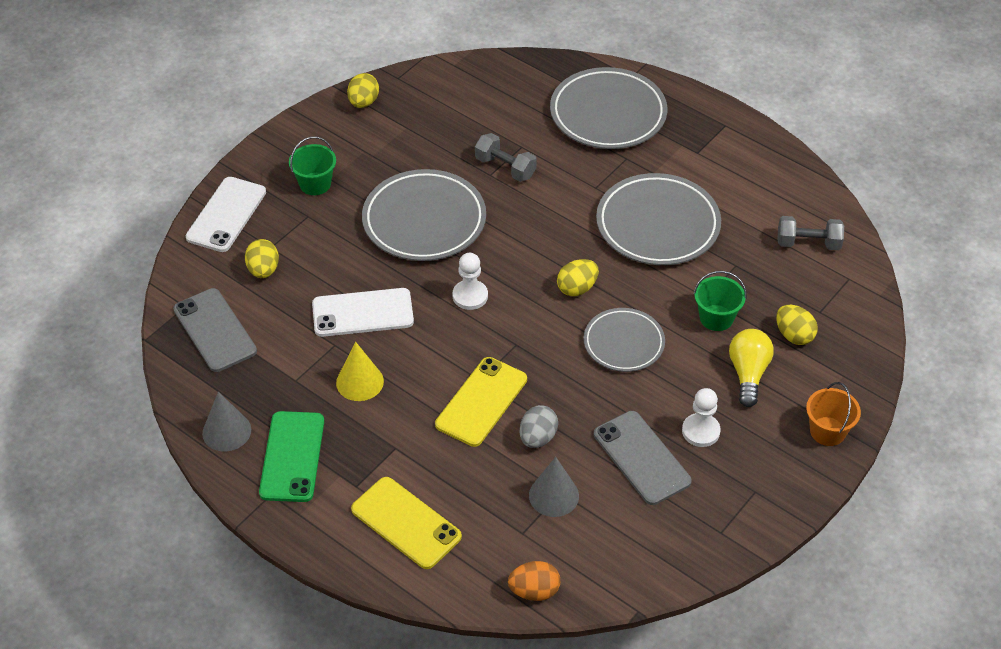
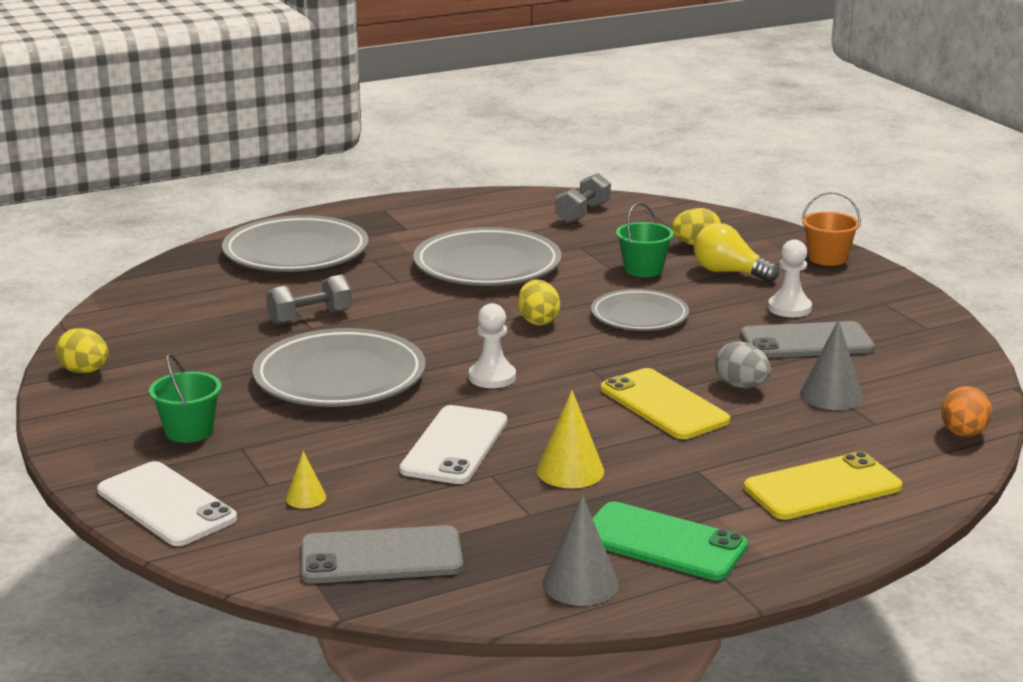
camera: 65 degrees left, 25 degrees down
yellow egg [245,239,279,278] -> yellow cone [286,451,326,508]

